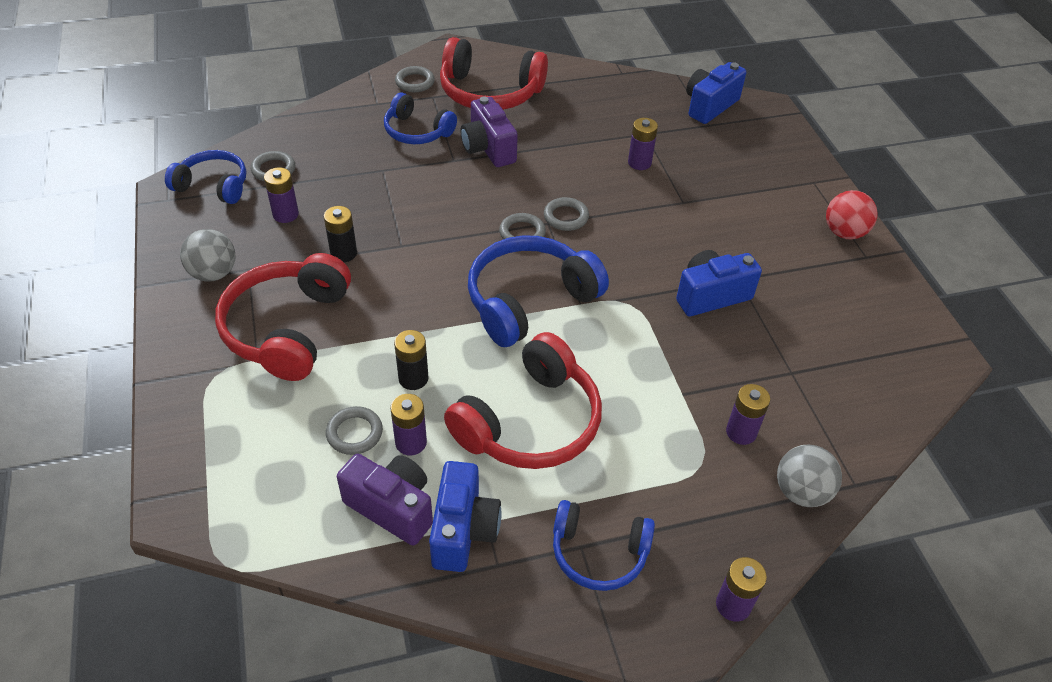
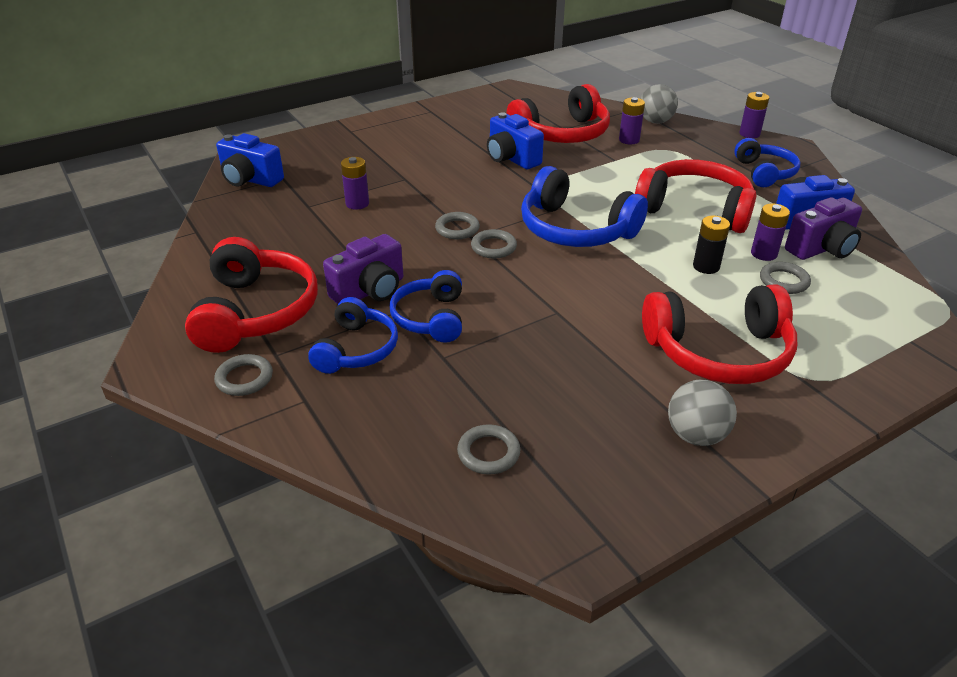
camera: 105 degrees left, 10 degrees down
blue headphones [165,150,246,204] -> blue headphones moved to [389,270,462,343]
purple battery [264,167,299,223] -> none
black battery [324,206,357,262] -> none
purple camera [337,454,433,546] -> purple camera turned 135 degrees counterclockwise [785,197,862,260]
red ball [826,190,878,239] -> none
none -> red headphones [506,84,610,143]

